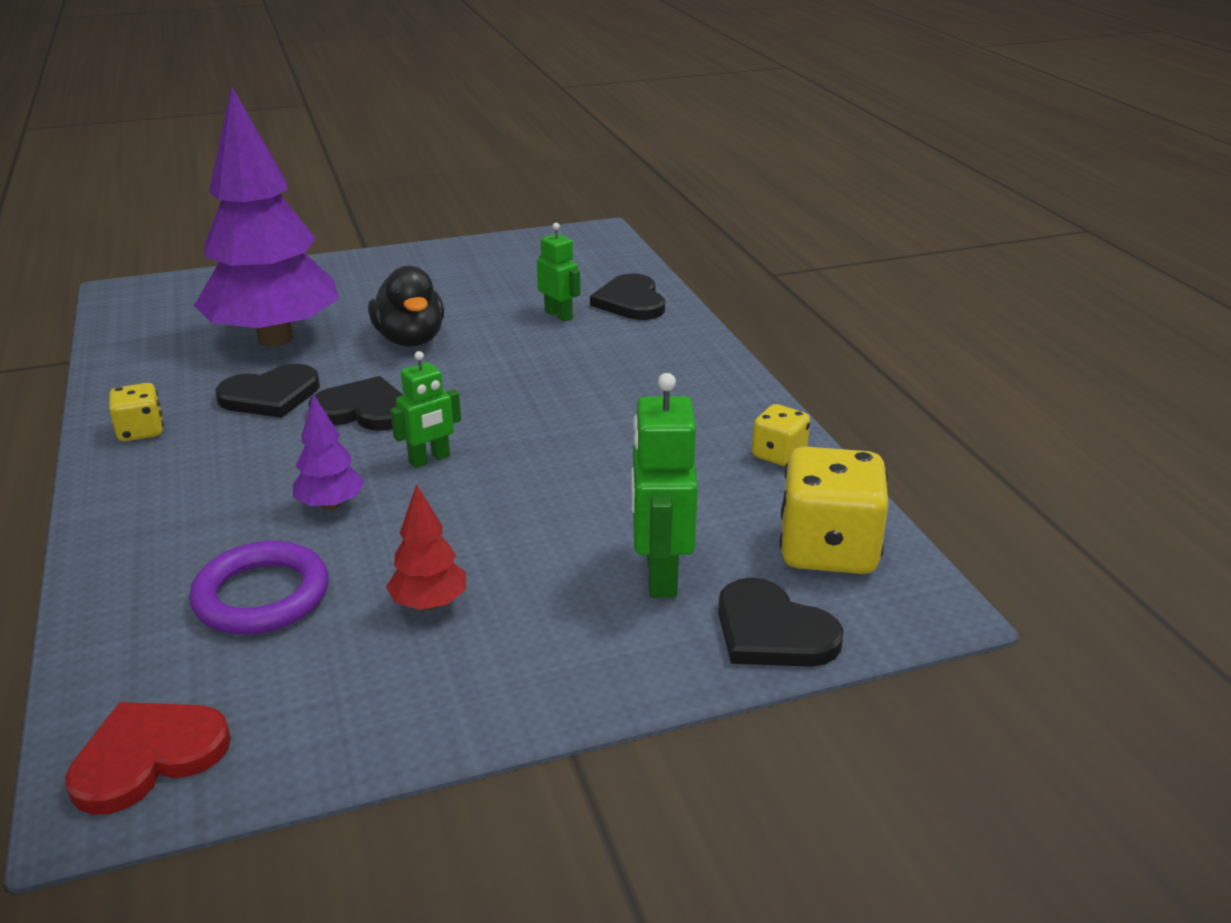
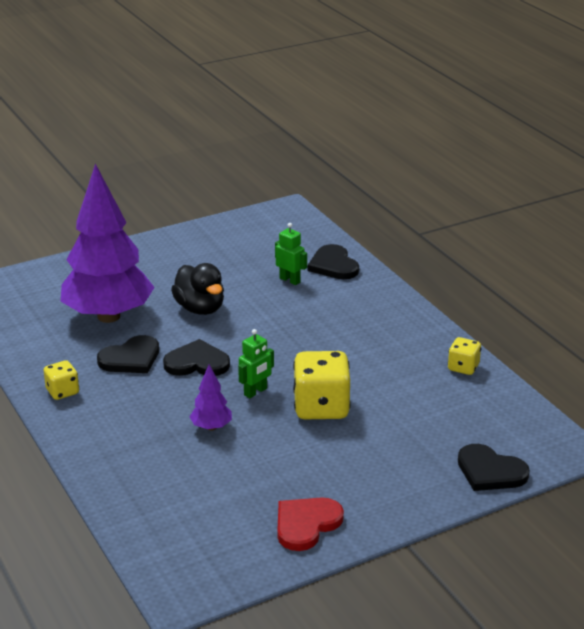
camera: 10 degrees left, 0 degrees up
red heart [65,702,231,815] -> red heart moved to [277,497,344,551]
purple ring [189,541,329,635] -> none
red tree [386,484,466,611] -> none
green robot [631,373,698,598] -> none
yellow dice [779,446,889,574] -> yellow dice moved to [293,351,351,419]

